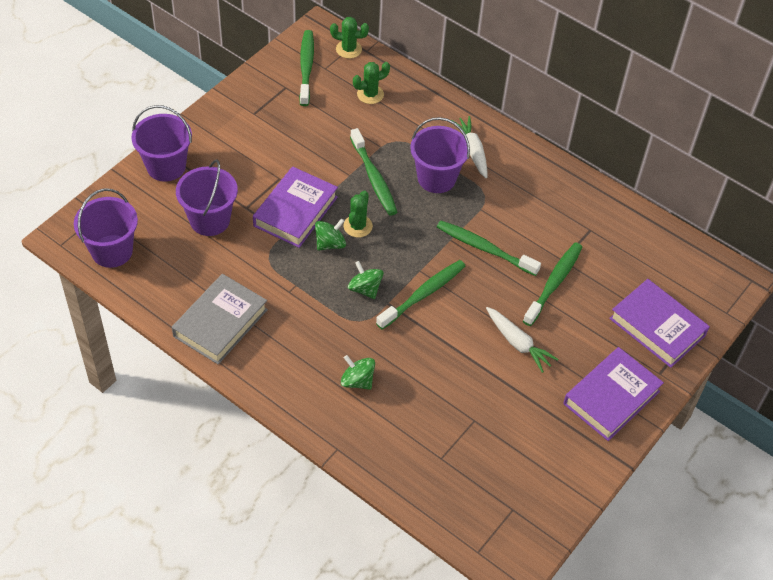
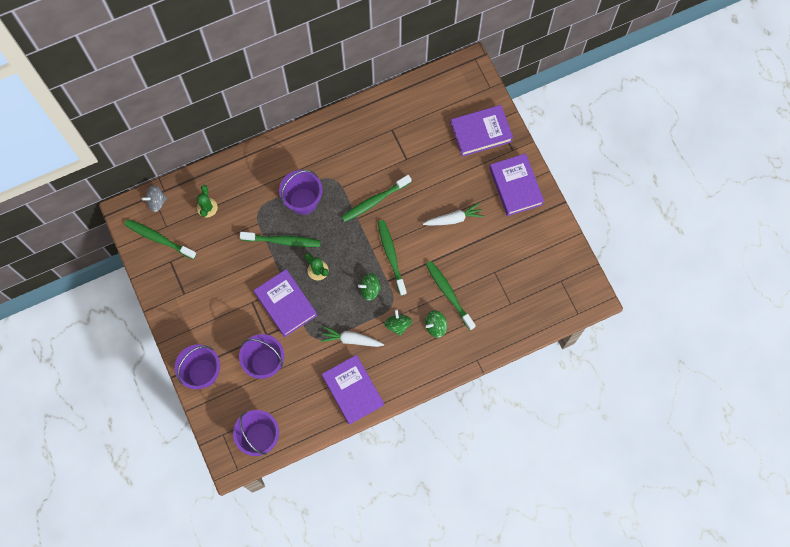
camera: 60 degrees left, 20 degrees up
grey book [172,274,268,365] -> purple book [322,355,384,425]
green spinning top [315,218,346,251] -> green spinning top moved to [384,309,412,336]
green cactus [330,17,369,59] -> grey spinning top [142,185,167,212]
white carrot [451,116,487,179] -> white carrot moved to [321,326,384,347]
green toothbrush [523,242,583,326] -> green toothbrush moved to [426,261,476,330]

